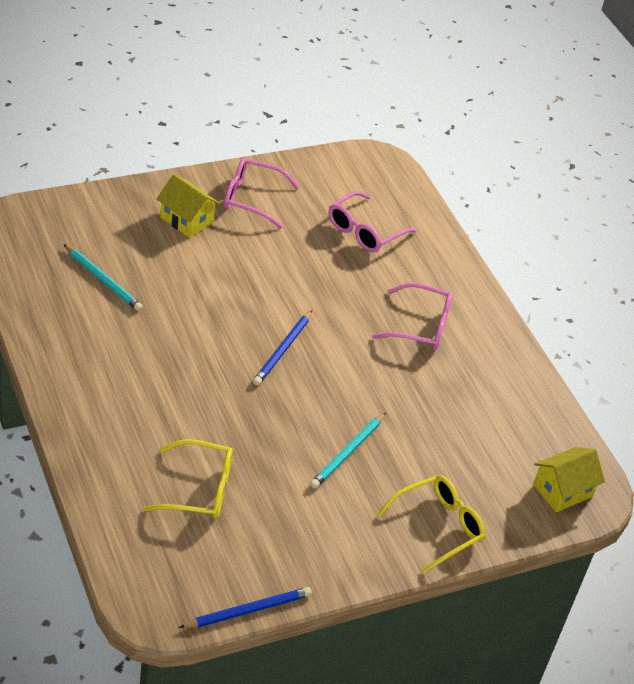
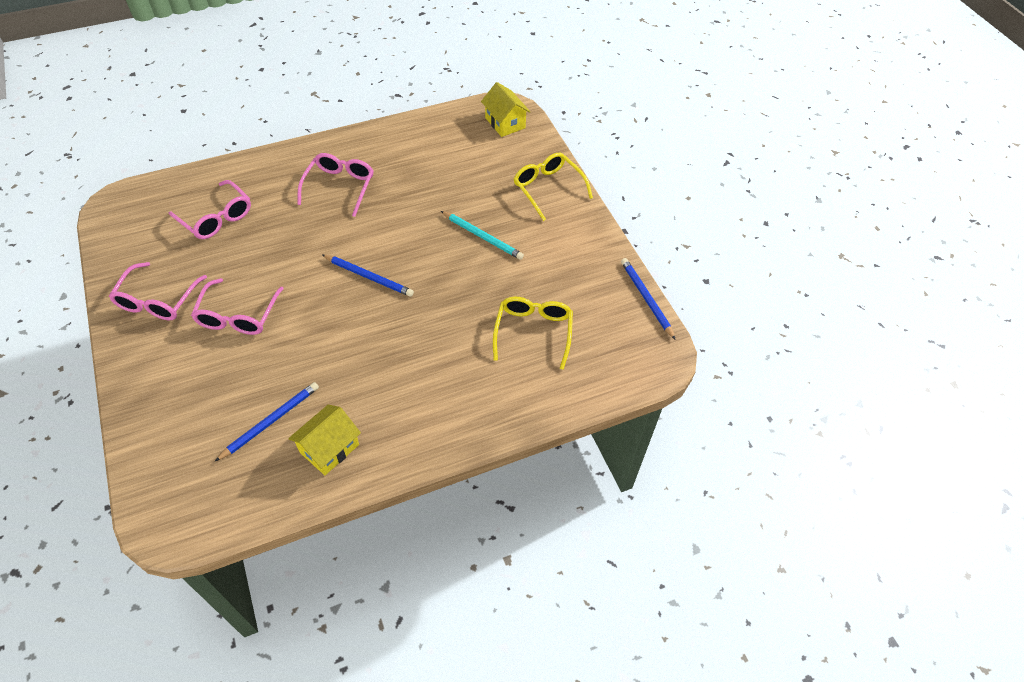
camera: 85 degrees left, 10 degrees up
turquoise pencil [63,244,143,311] -> blue pencil [215,382,319,461]
yellow house [157,174,220,238] -> yellow house moved to [288,404,361,475]
none -> pink glasses [191,278,284,335]

